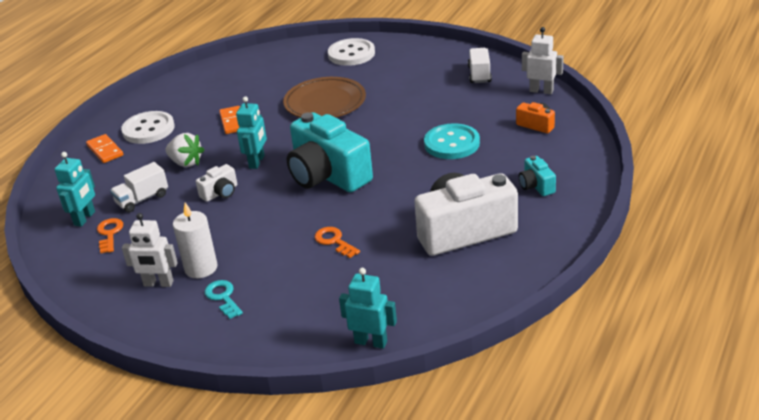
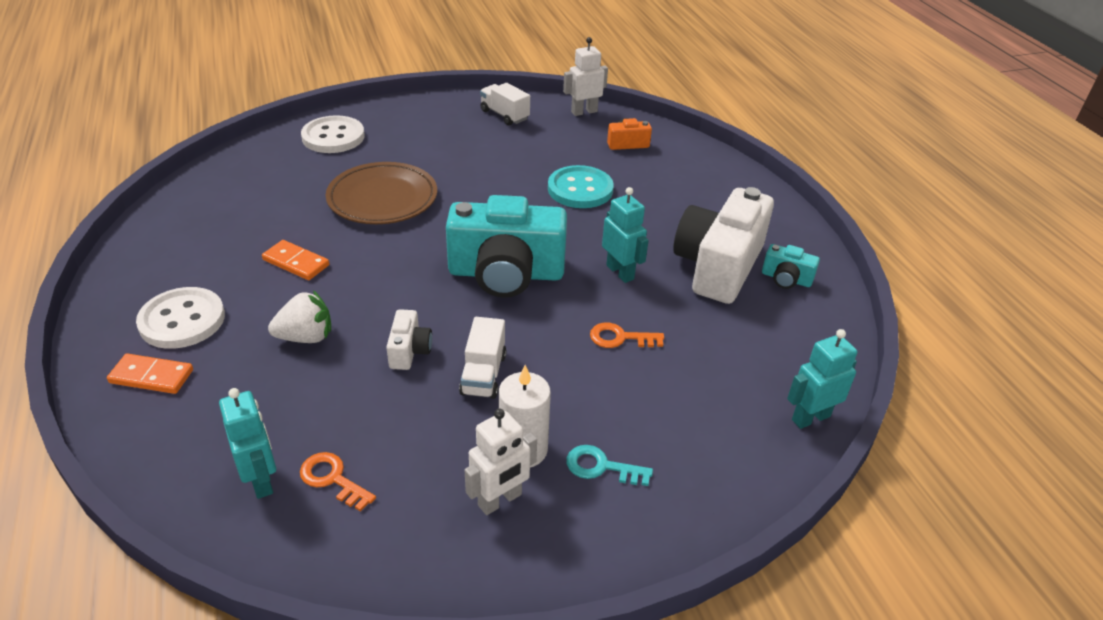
camera: 50 degrees left, 5 degrees up
white truck [110,162,168,212] -> white truck moved to [459,317,507,399]
turquoise robot [236,96,267,169] -> turquoise robot moved to [602,187,649,283]
turquoise camera [519,156,556,196] -> turquoise camera moved to [762,244,820,289]

